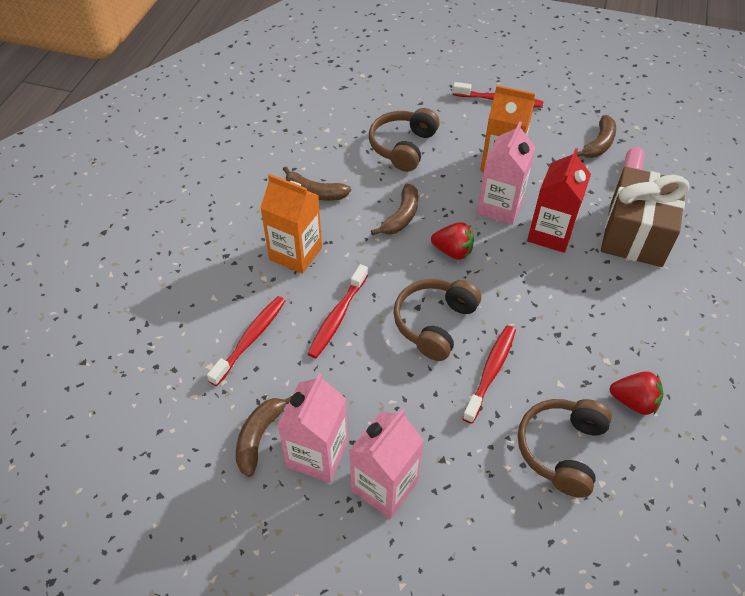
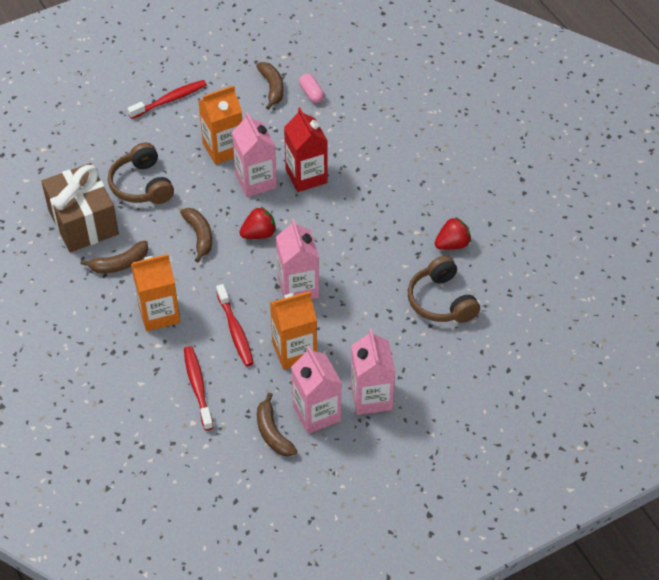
camera: 45 degrees left, 0 degrees up
brown headphones [393,279,481,361] -> pink carton [276,219,319,299]
red toothbrush [462,325,516,424] -> none
brown gift [601,167,690,267] -> brown gift moved to [41,163,119,252]
none -> orange carton [270,291,317,370]

